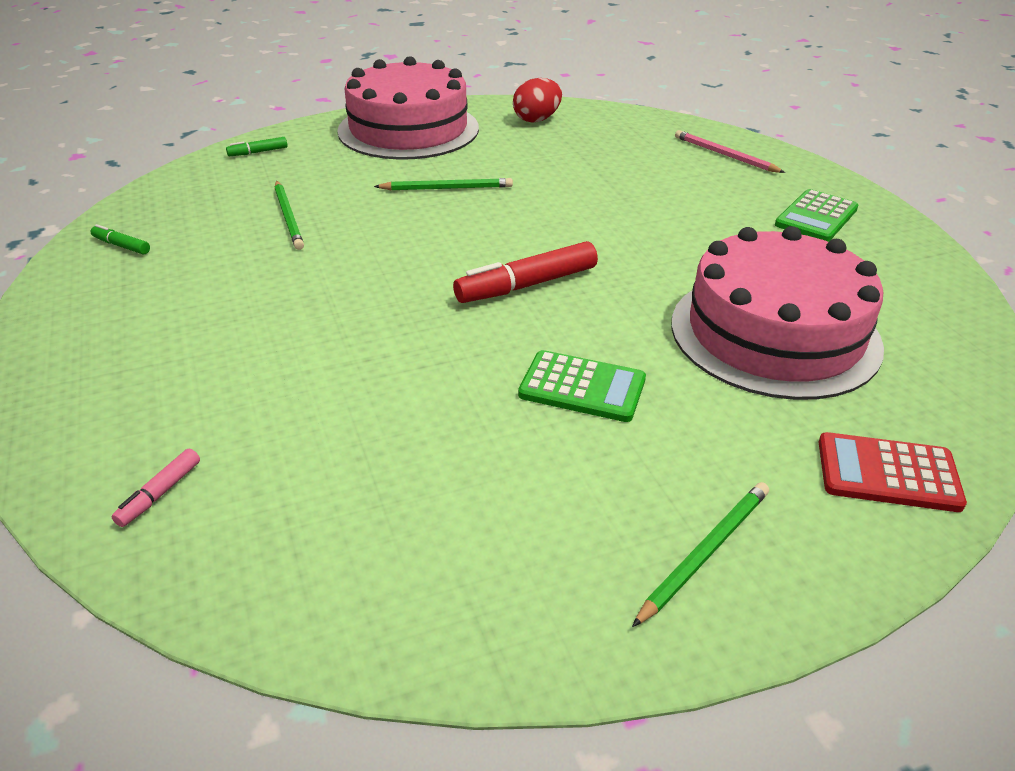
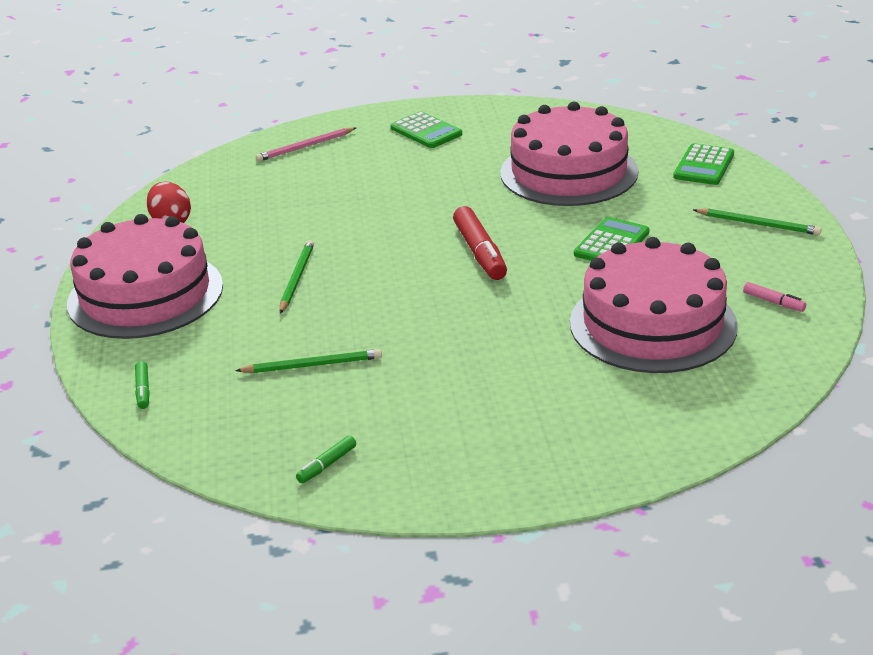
camera: 75 degrees left, 5 degrees down
pink marker [112,449,200,527] -> pink marker moved to [743,282,806,312]
green pencil [632,482,769,627] -> green pencil turned 150 degrees clockwise [693,208,822,235]
red calculator [819,432,967,512] -> green calculator [673,143,734,185]
none -> pink cake [570,237,738,373]

